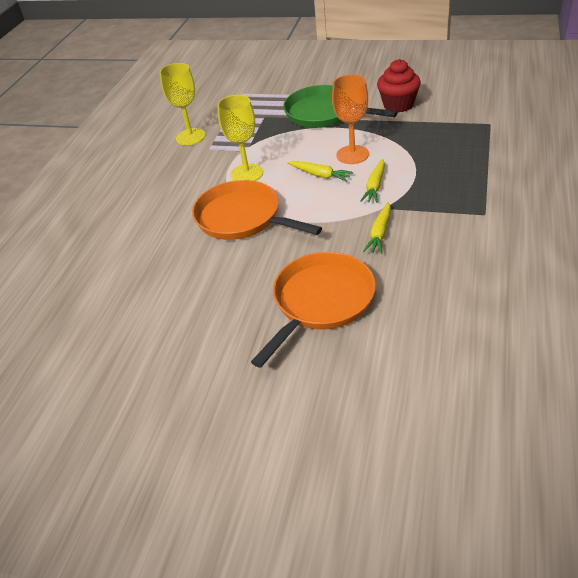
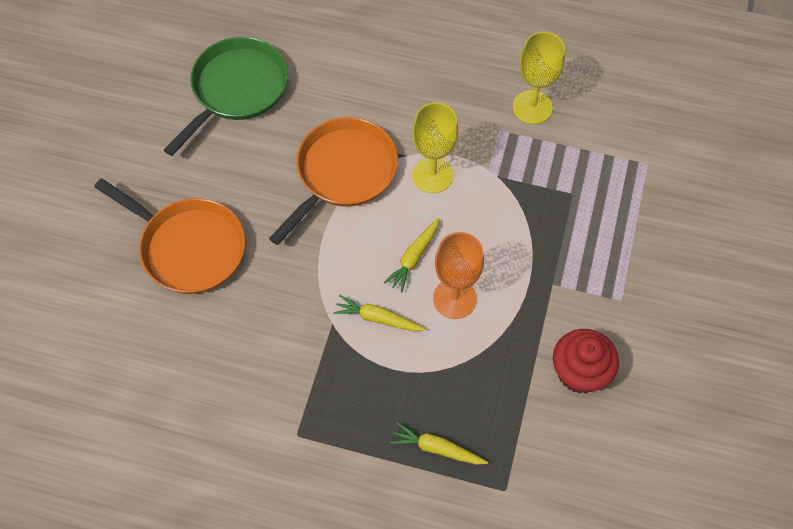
camera: 85 degrees right, 20 degrees up
green pan [283,85,398,128] -> green pan moved to [164,37,288,156]
yellow carrot [363,202,391,254] -> yellow carrot moved to [390,422,488,465]

